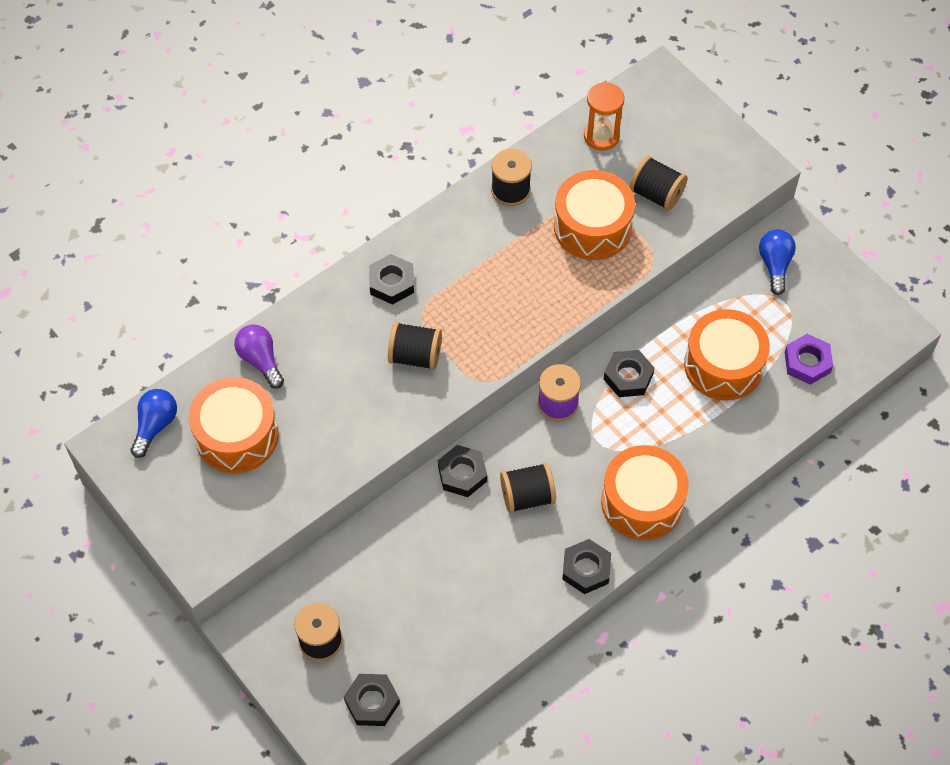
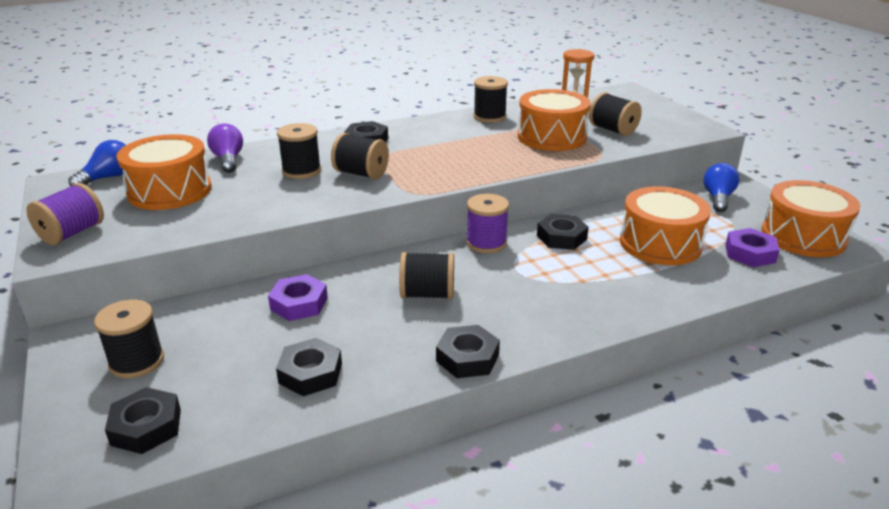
camera: 15 degrees right, 30 degrees down
black nut [438,445,487,497] -> black nut moved to [276,338,342,396]
orange drum [601,445,689,540] -> orange drum moved to [762,180,860,257]
none -> purple spool [26,183,104,245]
none -> purple nut [268,274,328,321]
none -> black spool [277,123,321,179]

